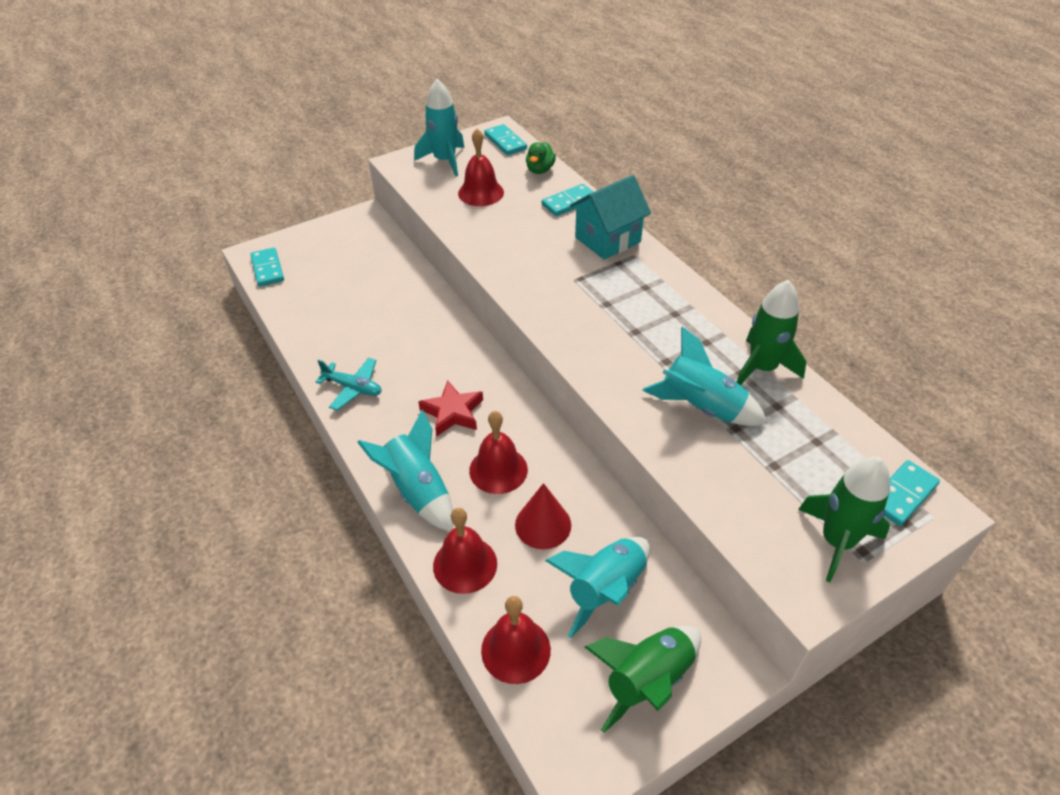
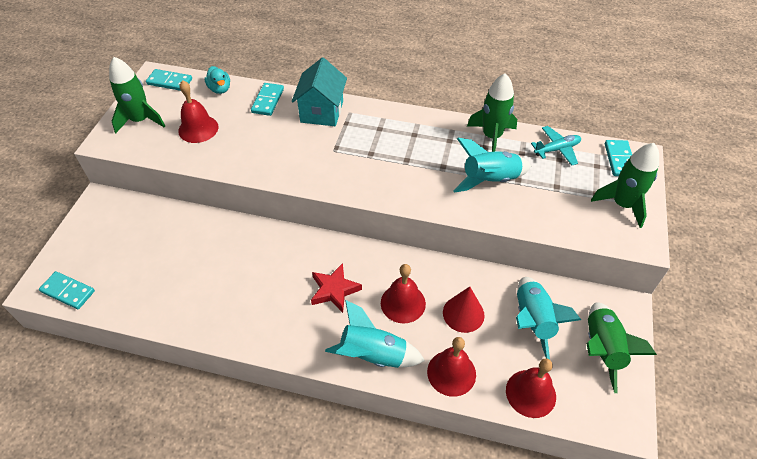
camera: 45 degrees left, 5 degrees up
turquoise plane [315,358,381,410] -> turquoise plane moved to [531,126,581,166]
turquoise rocket [414,79,465,176] -> green rocket [109,57,165,133]
green duck [526,142,556,174] -> turquoise duck [205,66,230,94]

